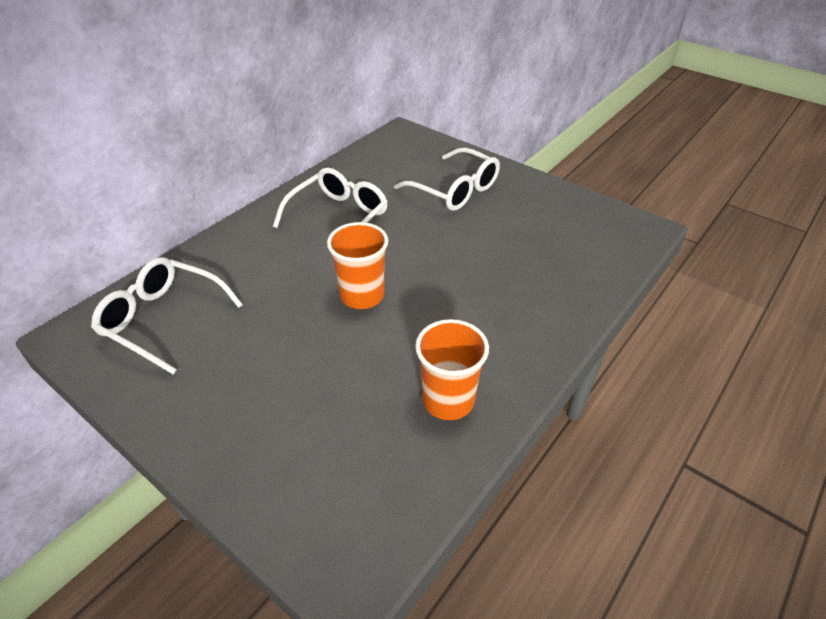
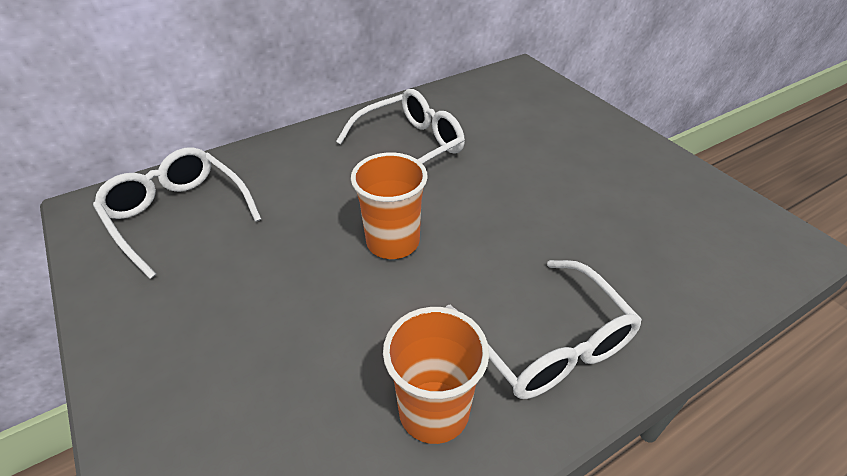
camera: 20 degrees right, 0 degrees up
white glasses [394,148,500,211] -> white glasses moved to [446,260,642,399]

